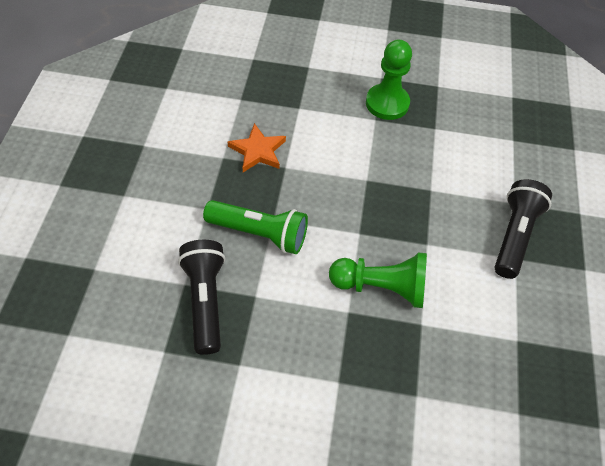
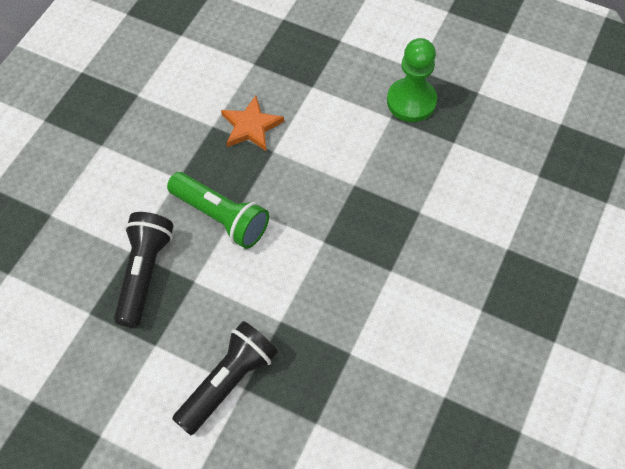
camera: 20 degrees right, 5 degrees up
green pawn [329,253,427,308] -> none
black flashlight [495,179,552,279] -> black flashlight moved to [172,321,278,436]

